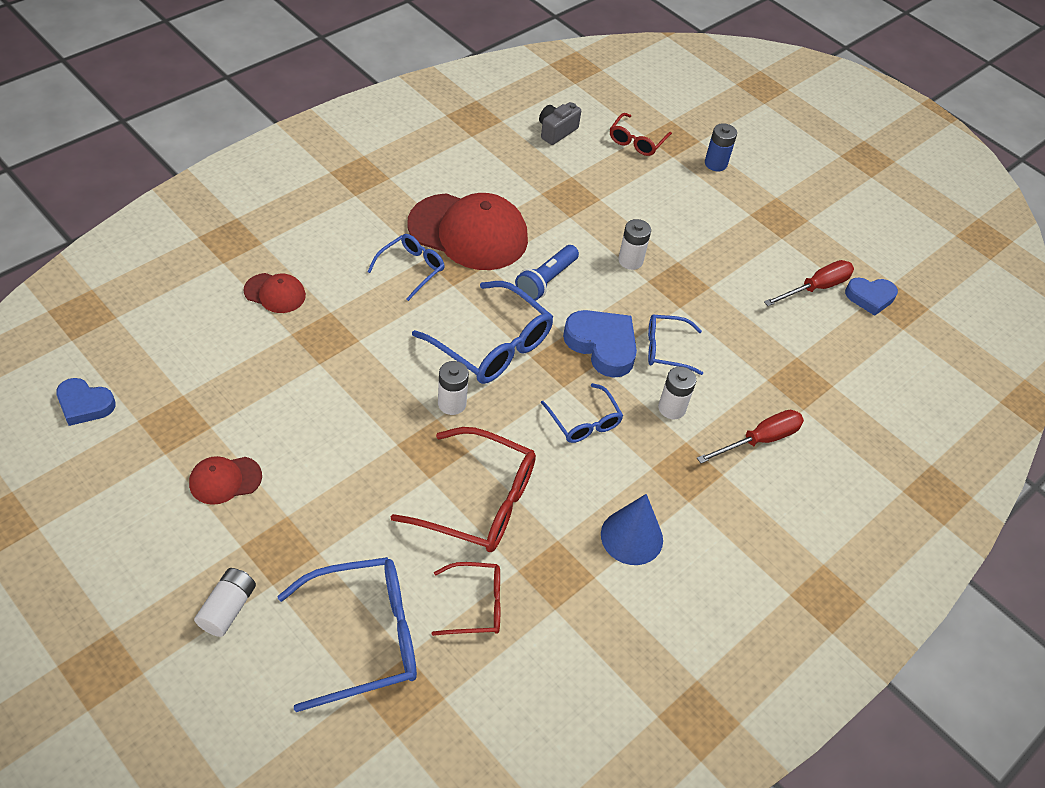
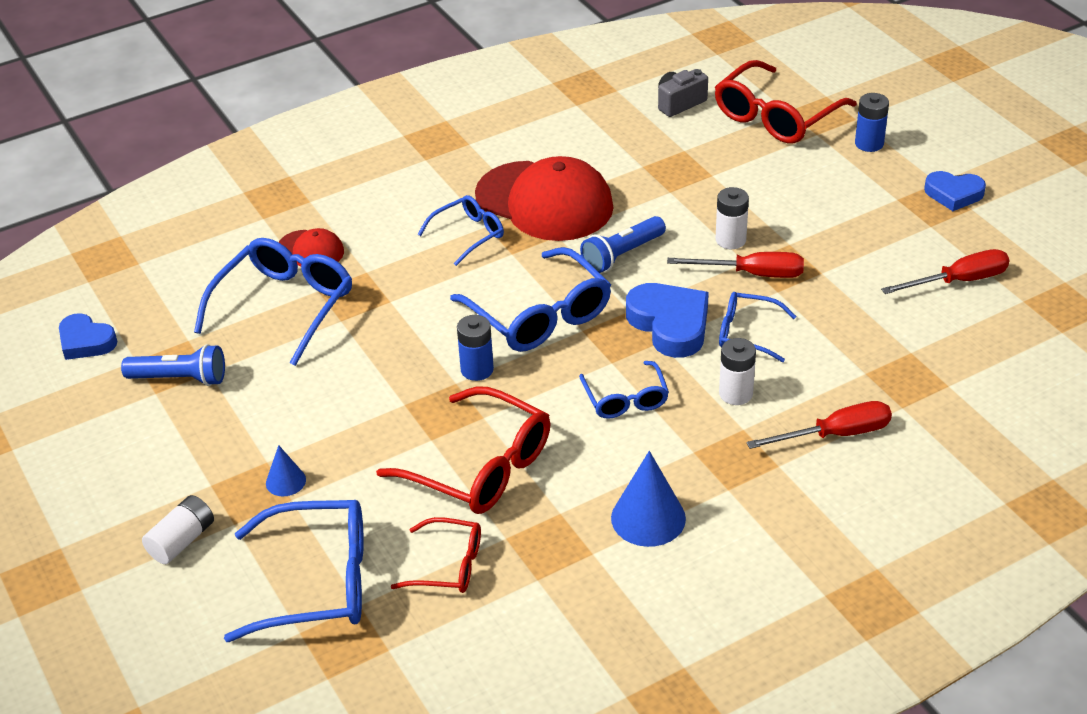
camera: 20 degrees right, 10 degrees down
red cap [189,456,262,505] -> none
white battery [438,361,469,415] -> blue battery [457,315,494,381]
red glasses [610,113,672,156] -> red glasses [715,60,857,143], size x1.75
blue heart [845,277,898,316] -> blue heart moved to [924,171,986,211]
none -> blue flashlight [121,344,225,386]
none -> blue glasses [194,238,352,366]
none -> blue cone [266,445,306,496]
none -> red screwdriver [667,252,804,278]

